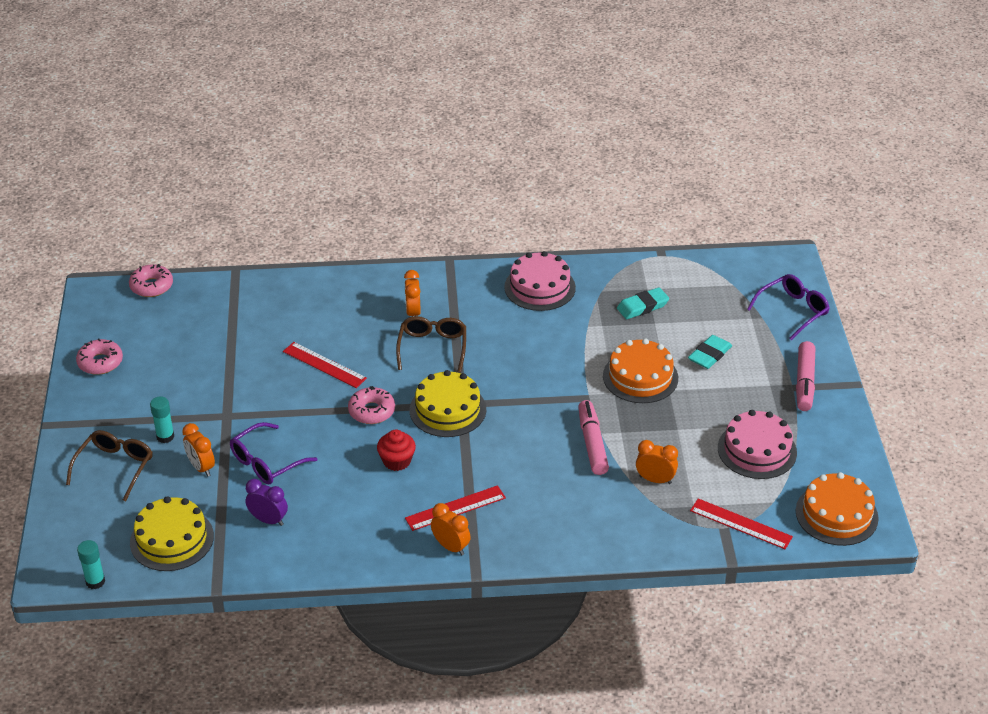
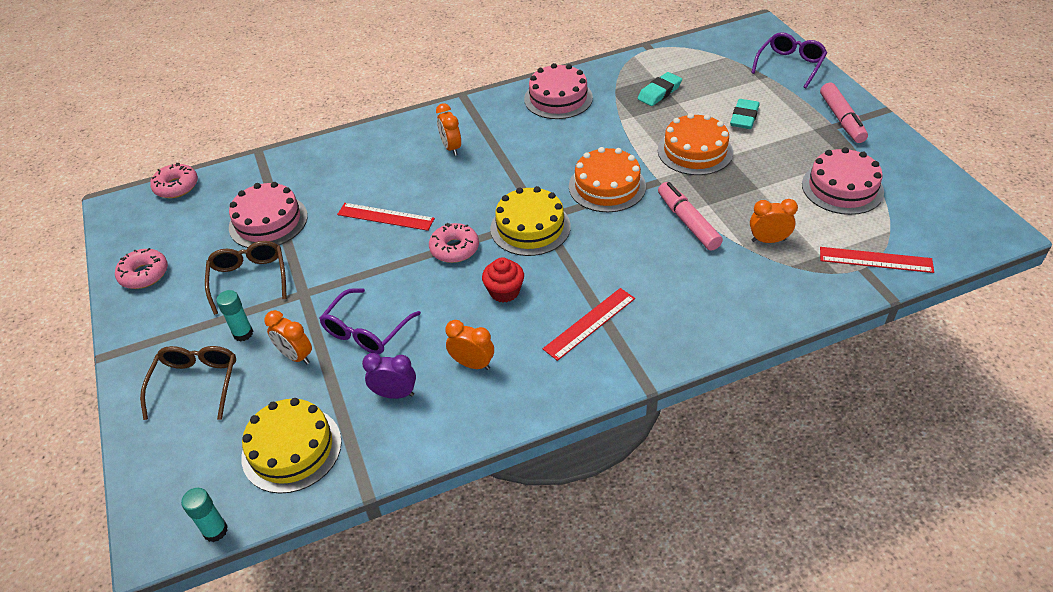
camera: 15 degrees left, 5 degrees up
brown glasses [396,316,466,373] -> brown glasses moved to [205,241,287,315]
orange clock [431,503,471,555] -> orange clock moved to [445,320,494,370]
orange cake [796,472,879,546] -> orange cake moved to [569,147,646,212]
none -> pink cake [229,182,308,248]

